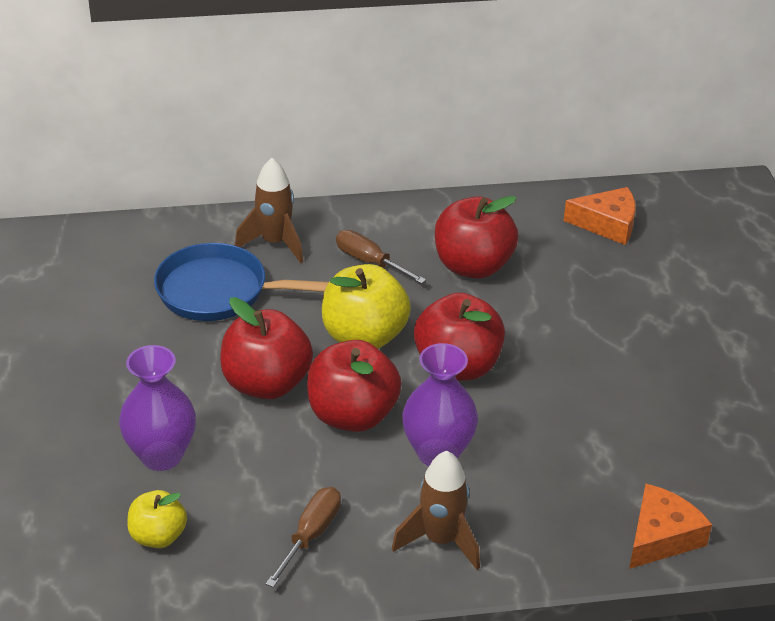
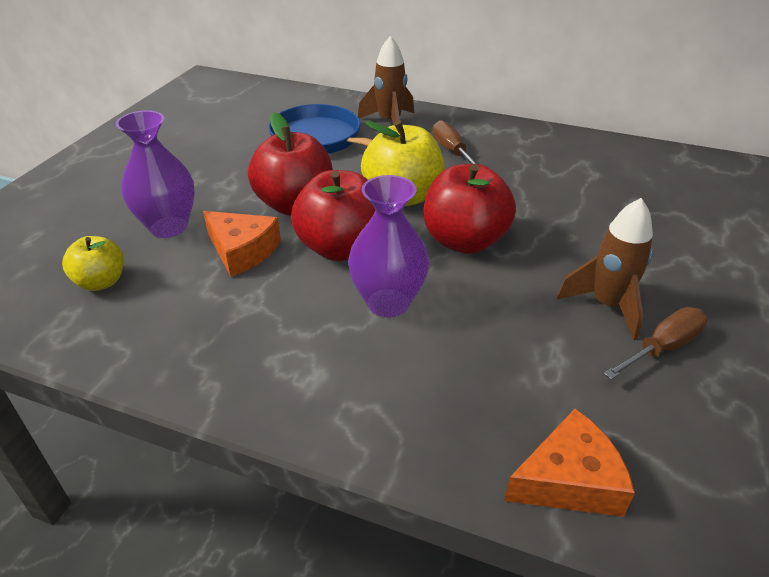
camera: 30 degrees right, 0 degrees up
brown screwdriver [266,487,341,588] -> brown screwdriver moved to [603,307,708,380]
brown rocket [392,451,480,570] -> brown rocket moved to [557,198,653,340]
red apple [435,196,518,279] -> none
orange cheese [563,187,636,245] -> orange cheese moved to [203,211,281,277]

